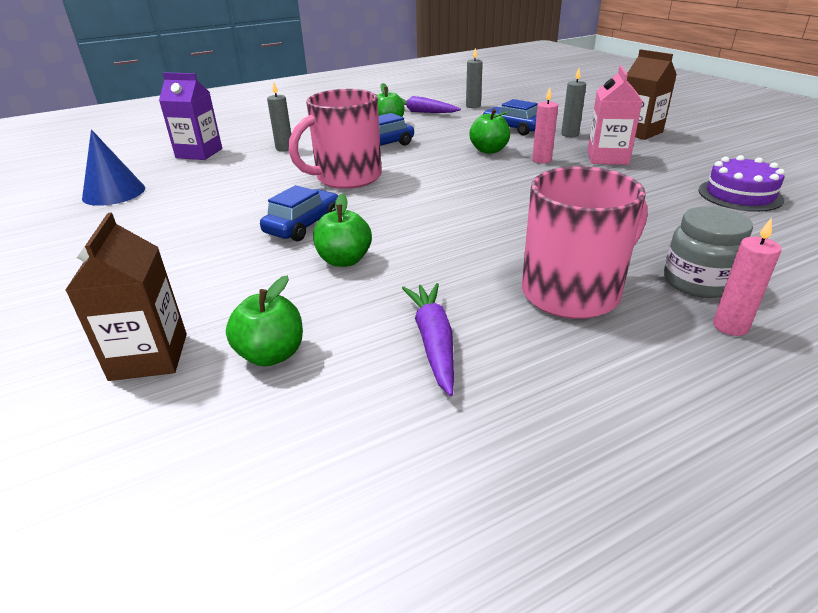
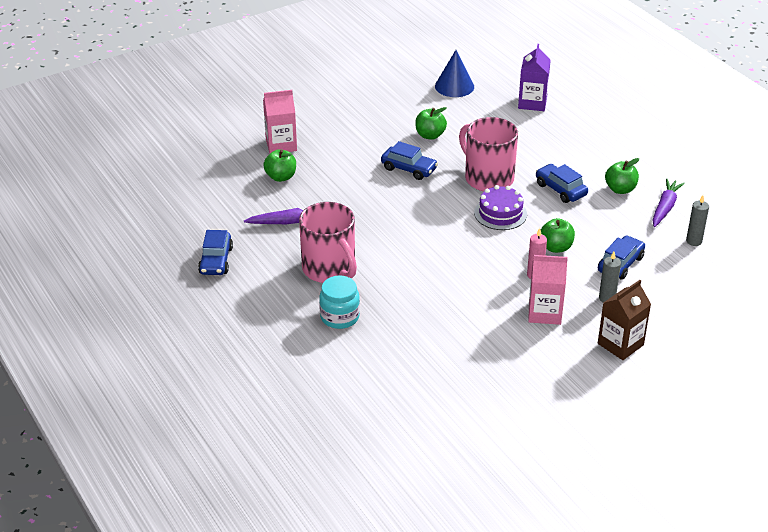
camera: 85 degrees right, 5 degrees up
brown carton [65,212,187,381] -> pink carton [263,90,297,153]
grey candle [267,82,291,151] -> none
green apple [313,193,372,267] -> green apple moved to [415,107,447,140]
grey jar [664,206,753,298] -> turquoise jar [319,276,360,329]
purple cake [698,155,785,212] -> purple cake moved to [474,185,527,230]
pink candle [713,218,781,336] -> none
none -> blue car [198,230,233,275]

